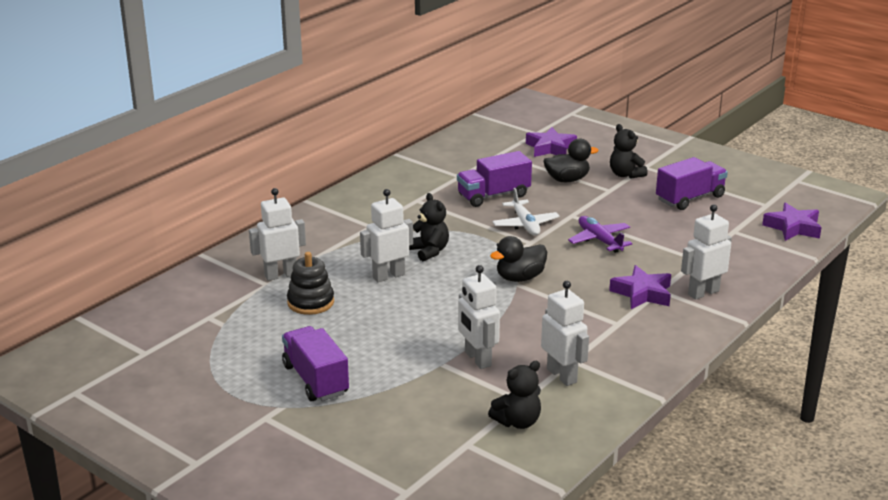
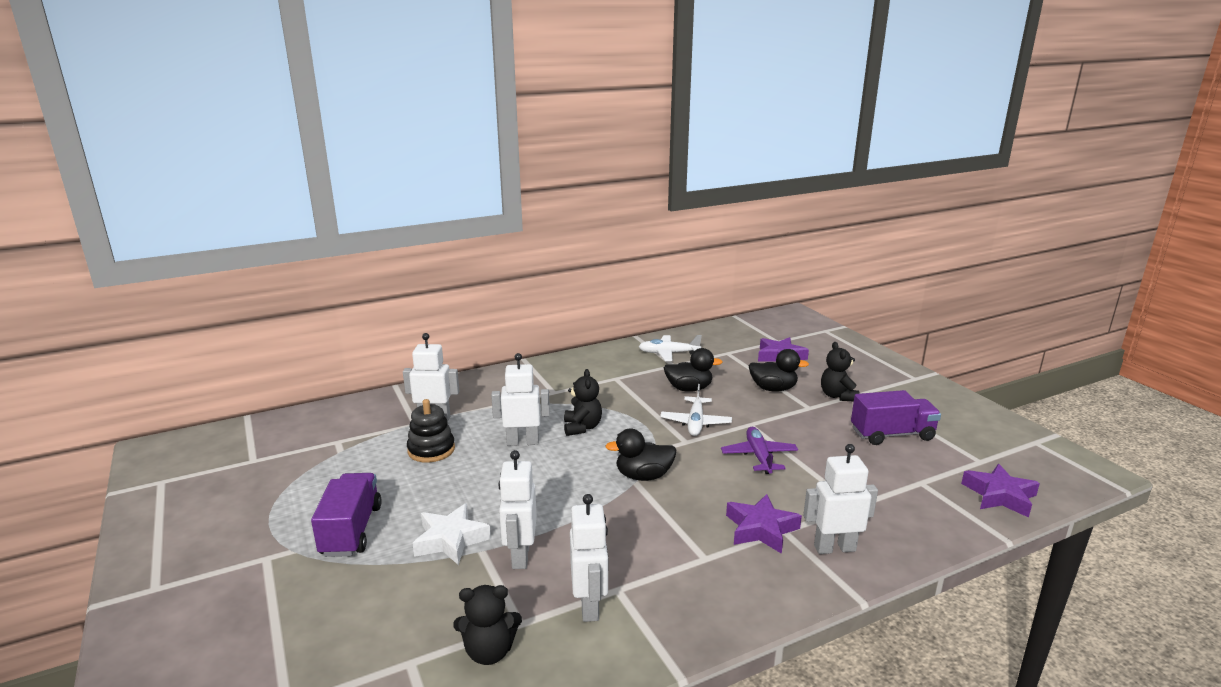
camera: 25 degrees right, 5 degrees down
purple truck [457,151,532,207] -> black duck [664,348,723,392]
none -> white star [412,503,491,565]
none -> white plane [639,335,702,361]

